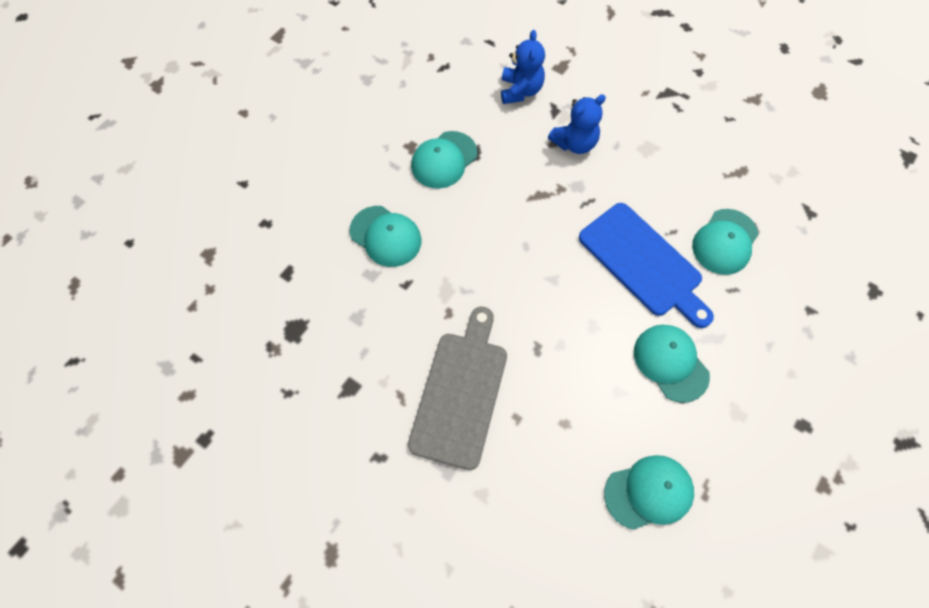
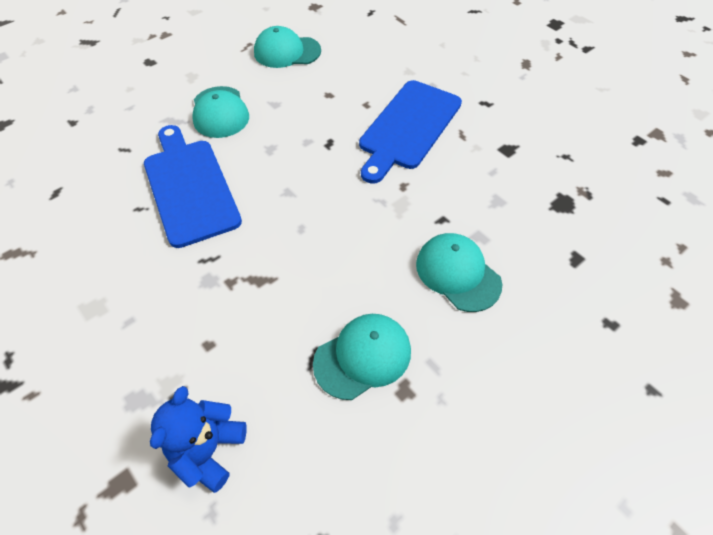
camera: 165 degrees left, 10 degrees down
grey cutting board [408,307,507,470] -> blue cutting board [359,80,462,184]
blue teddy bear [548,94,606,154] -> none
turquoise cap [692,209,759,275] -> none

